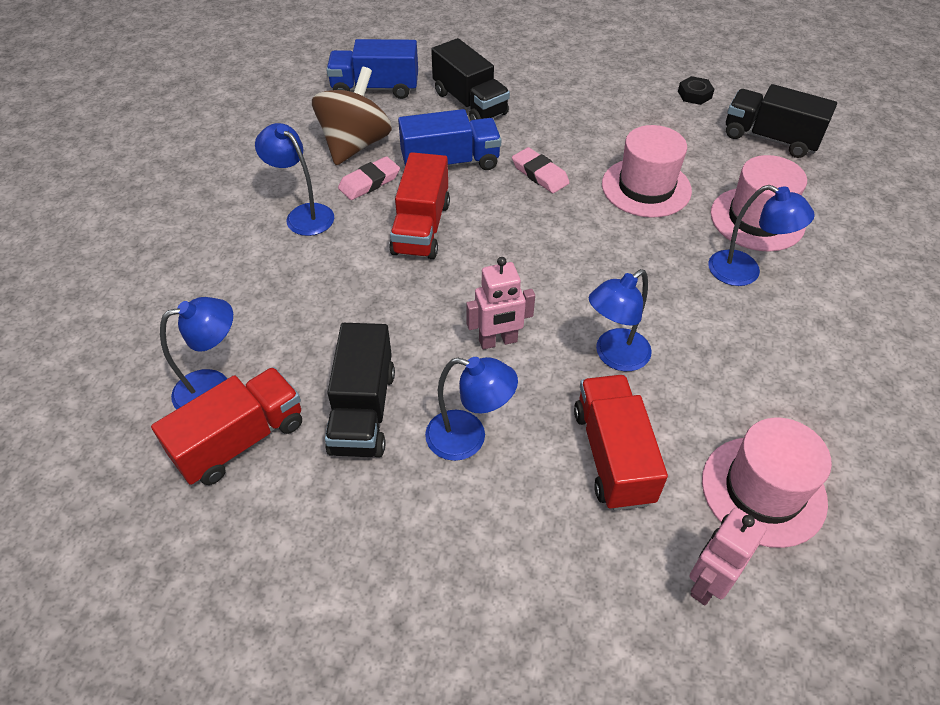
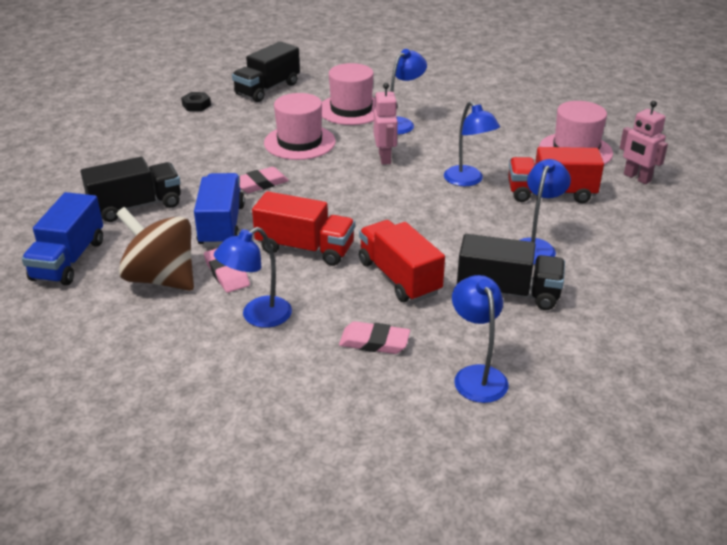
camera: 80 degrees left, 15 degrees down
red truck [151,367,302,485] -> red truck moved to [359,220,445,302]
pink robot [466,257,535,349] -> pink robot moved to [374,83,398,165]
none -> pink eraser [339,321,410,354]

